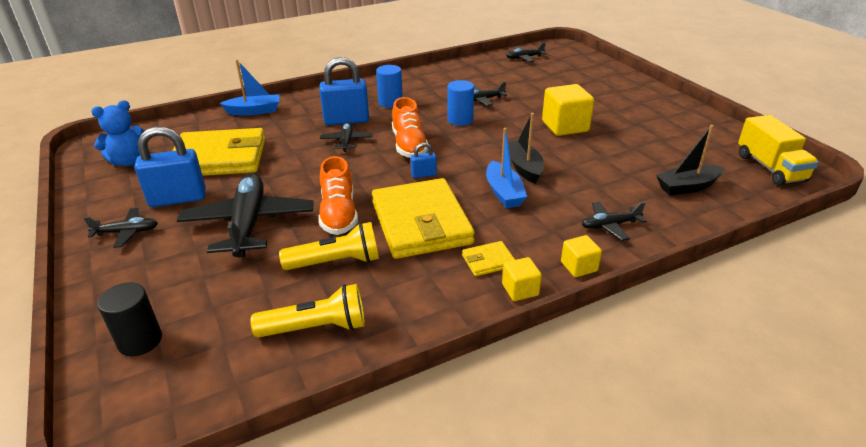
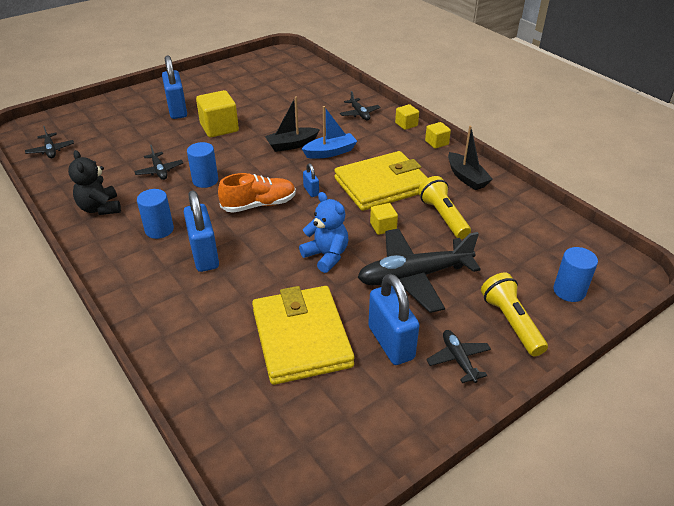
camera: 100 degrees left, 5 degrees up
blue teddy bear [91,100,145,166] -> blue teddy bear moved to [299,192,348,273]
black cylinder [97,282,162,356] -> blue cylinder [553,247,598,302]
blue boat [220,60,280,115] -> none
yellow flashlight [250,284,365,338] -> yellow flashlight moved to [481,273,548,356]
orange shoe [319,156,358,235] -> yellow cube [370,203,398,235]
black plane [320,122,372,152] -> none
yellow wallet [462,241,515,276] -> none
black boat [656,125,724,196] -> black boat moved to [448,125,493,190]
yellow truck [738,115,819,186] -> none
none -> black teddy bear [68,150,121,215]
none -> blue padlock [162,55,187,119]

